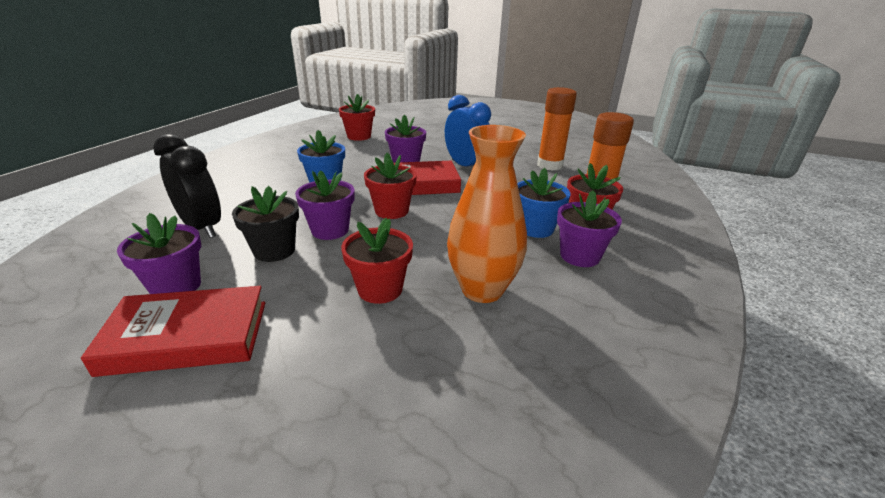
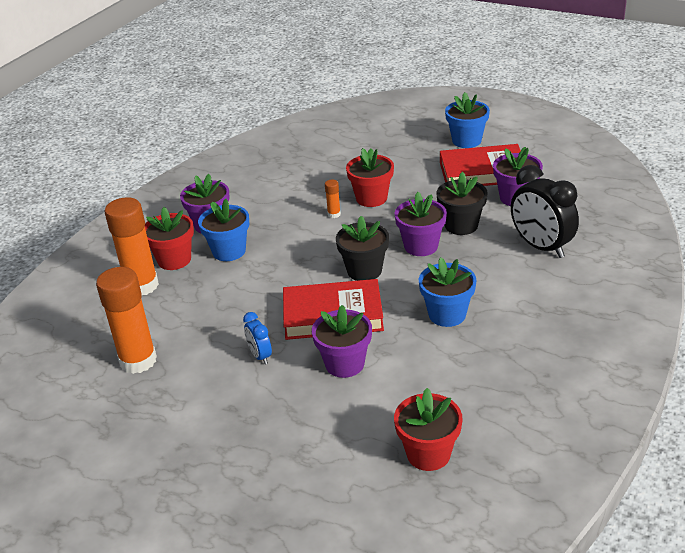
camera: 170 degrees left, 5 degrees up
red flower pot [364,153,417,219] -> black flower pot [336,216,389,281]
blue clock [445,95,491,167] -> blue clock [243,312,272,364], size x0.50
orange vase [447,125,527,303] -> none
none -> orange glue stick [325,180,341,218]
none -> blue flower pot [445,92,490,148]

